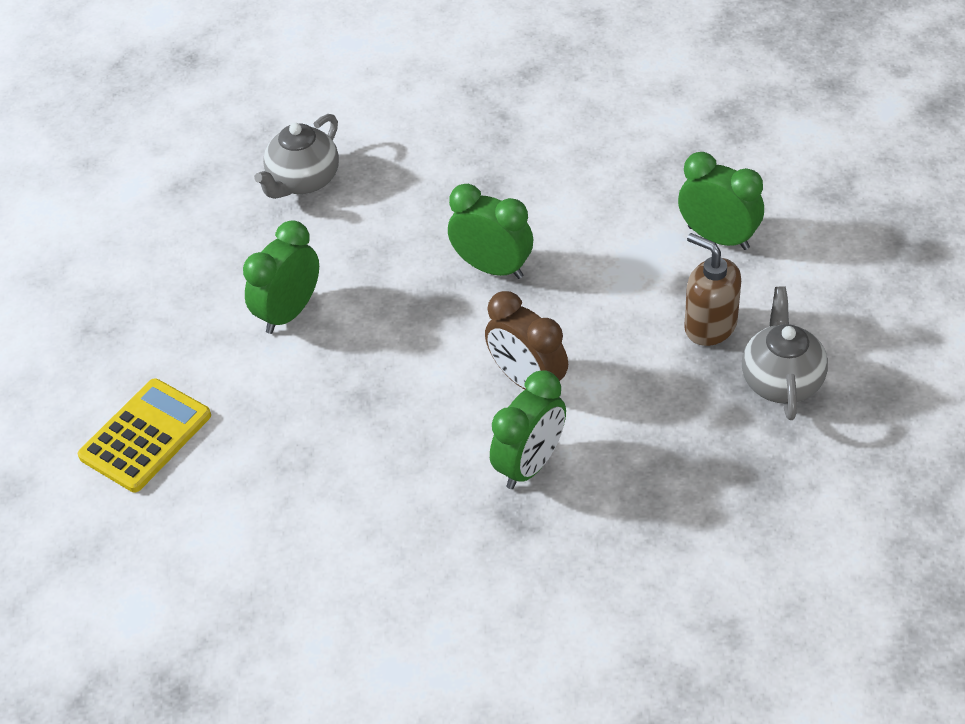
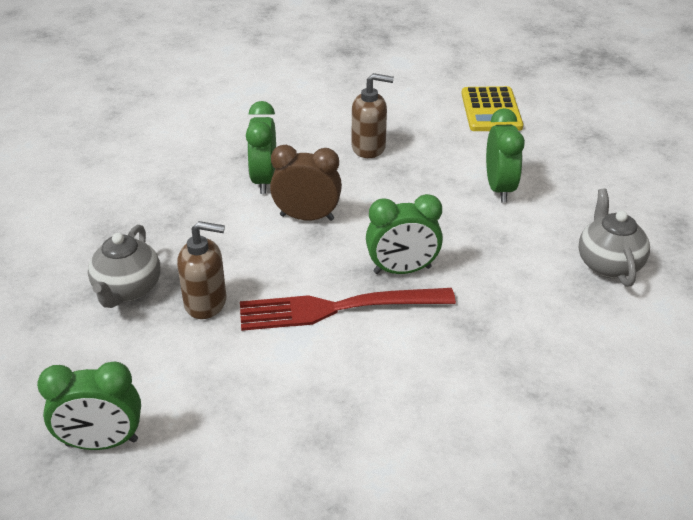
camera: 140 degrees right, 10 degrees down
green clock [678,152,764,250] -> green clock moved to [37,361,141,450]
grey teapot [742,287,828,420] -> grey teapot turned 45 degrees clockwise [88,225,161,308]
none -> red fork [240,288,456,331]
none -> brown soap dispenser [352,73,394,158]

